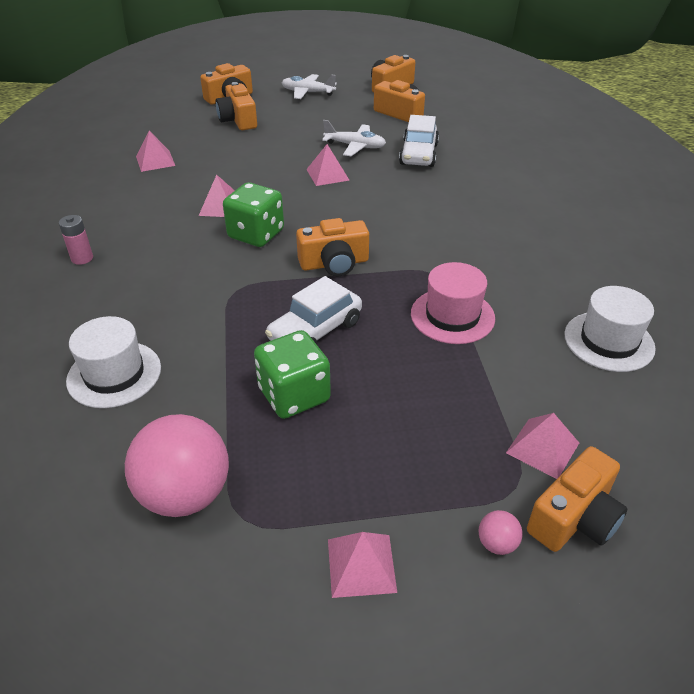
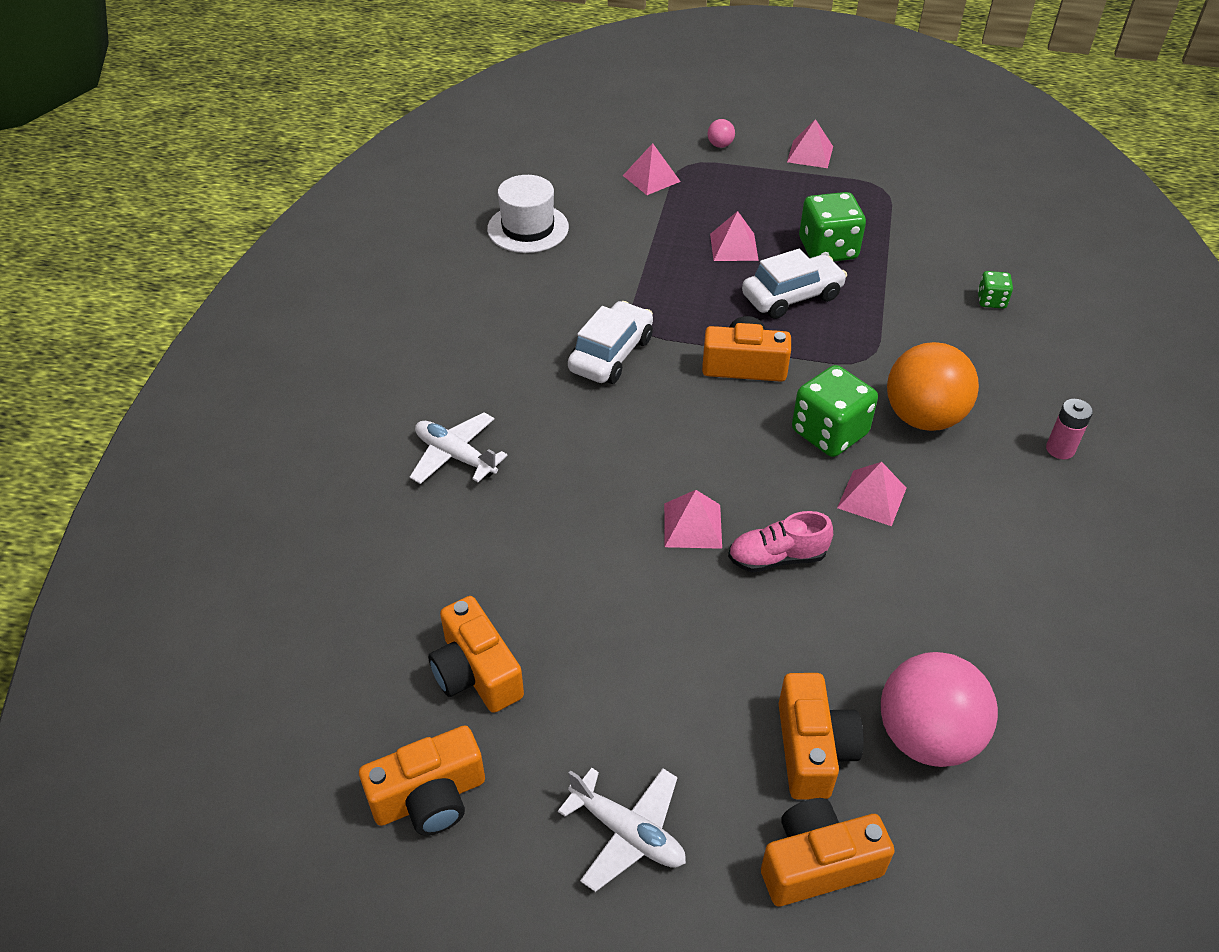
camera: 160 degrees left, 5 degrees up
white hat [66,316,161,408] -> green dice [978,271,1013,309]
pink ball [125,414,229,517] -> pink ball moved to [881,652,998,767]
pink pyramid [136,131,175,172] -> pink pyramid moved to [710,211,759,261]
white plane [322,120,386,156] -> white plane moved to [410,412,507,484]
white car [399,115,439,167] -> white car moved to [568,301,653,384]
pink hat [411,262,495,344] -> none
orange camera [527,446,628,552] -> none
none -> pink shoe [728,511,833,572]
none -> orange ball [887,342,979,431]

